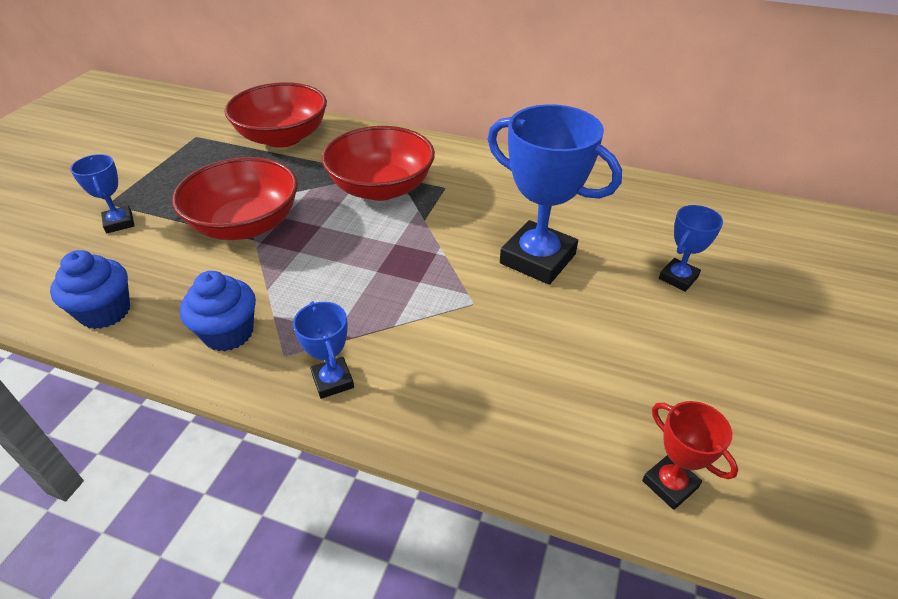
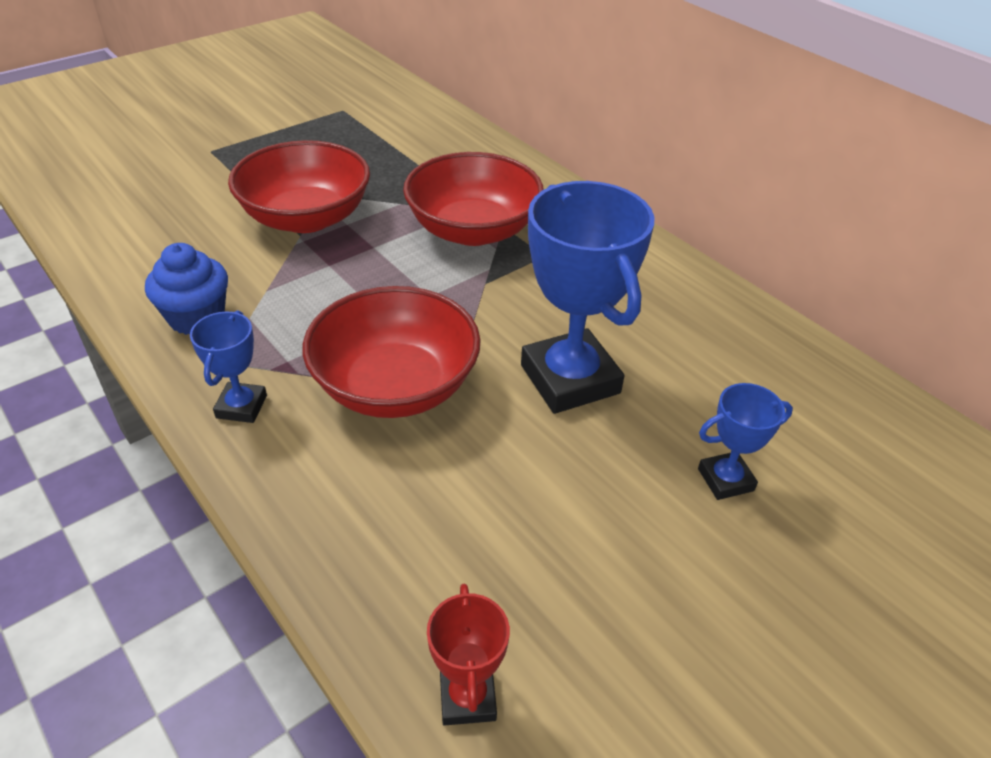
camera: 30 degrees right, 0 degrees up
blue cupcake [50,250,130,329] -> none
blue trophy [70,154,134,233] -> none
red bowl [224,82,327,148] -> red bowl moved to [303,286,481,418]

